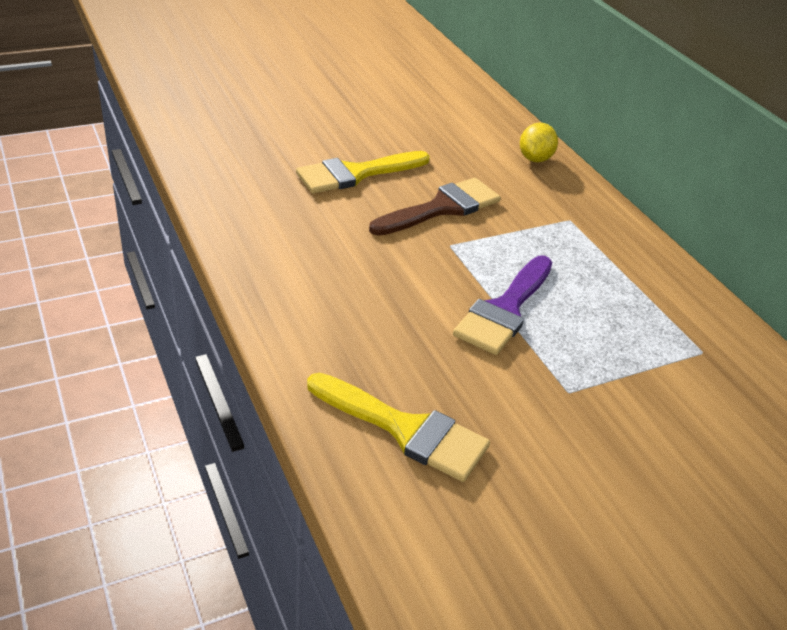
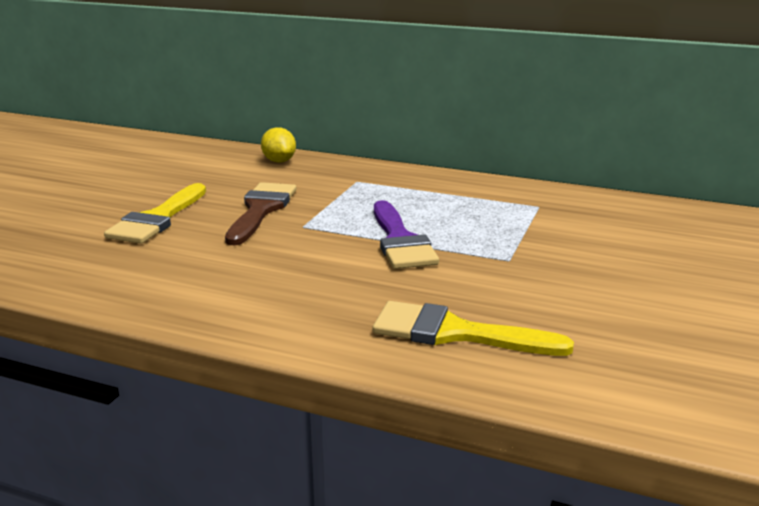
camera: 40 degrees left, 15 degrees down
yellow brush [307,373,490,482] -> yellow brush turned 150 degrees counterclockwise [373,301,574,356]

